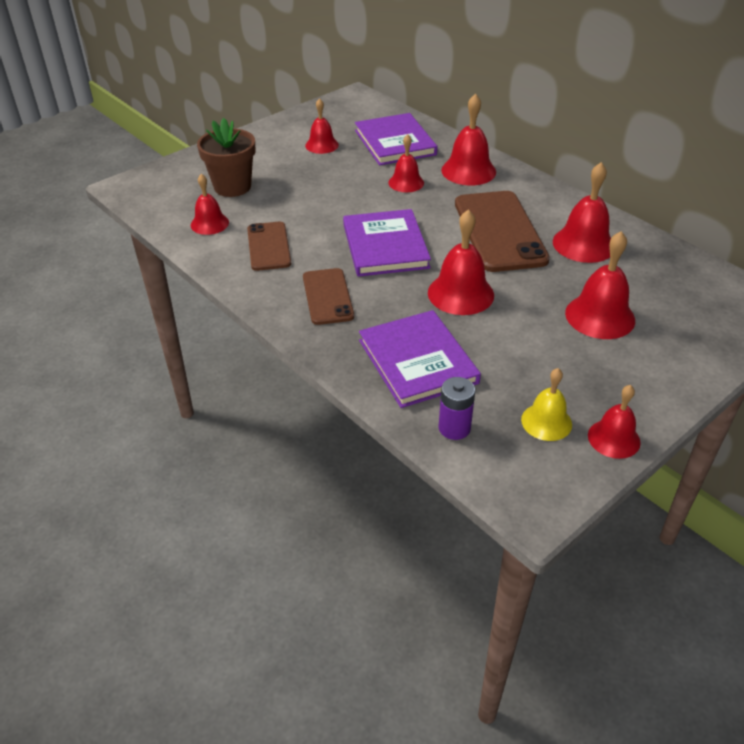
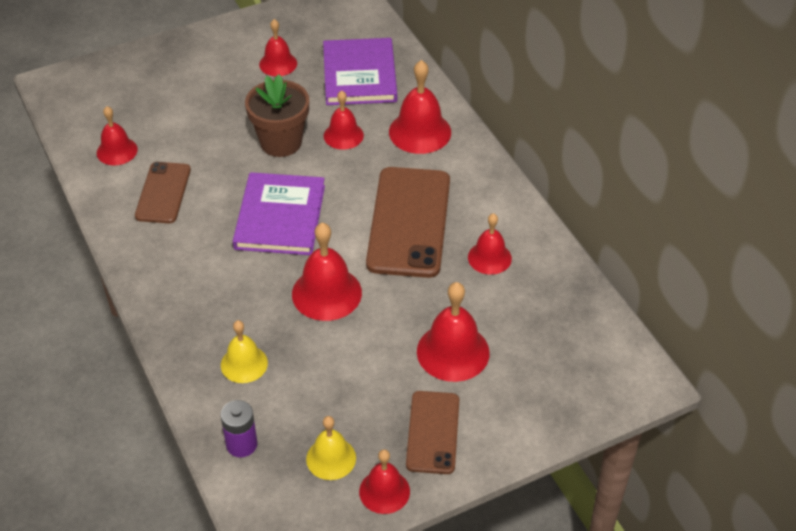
camera: 15 degrees right, 5 degrees up
brown flower pot [197,118,256,197] -> brown flower pot moved to [245,74,309,157]
brown phone [303,268,354,325] -> brown phone moved to [406,391,459,474]
purple book [359,310,481,408] -> yellow bell [221,320,268,383]
red bell [553,162,611,263] -> red bell [468,213,512,275], size x0.64

